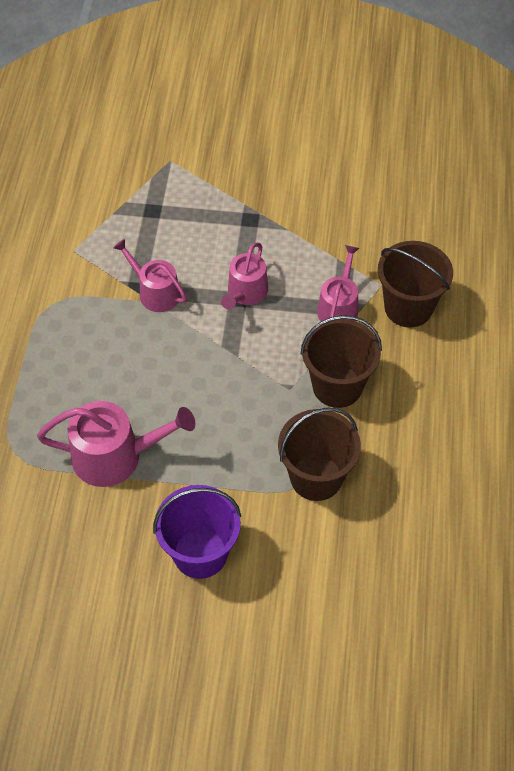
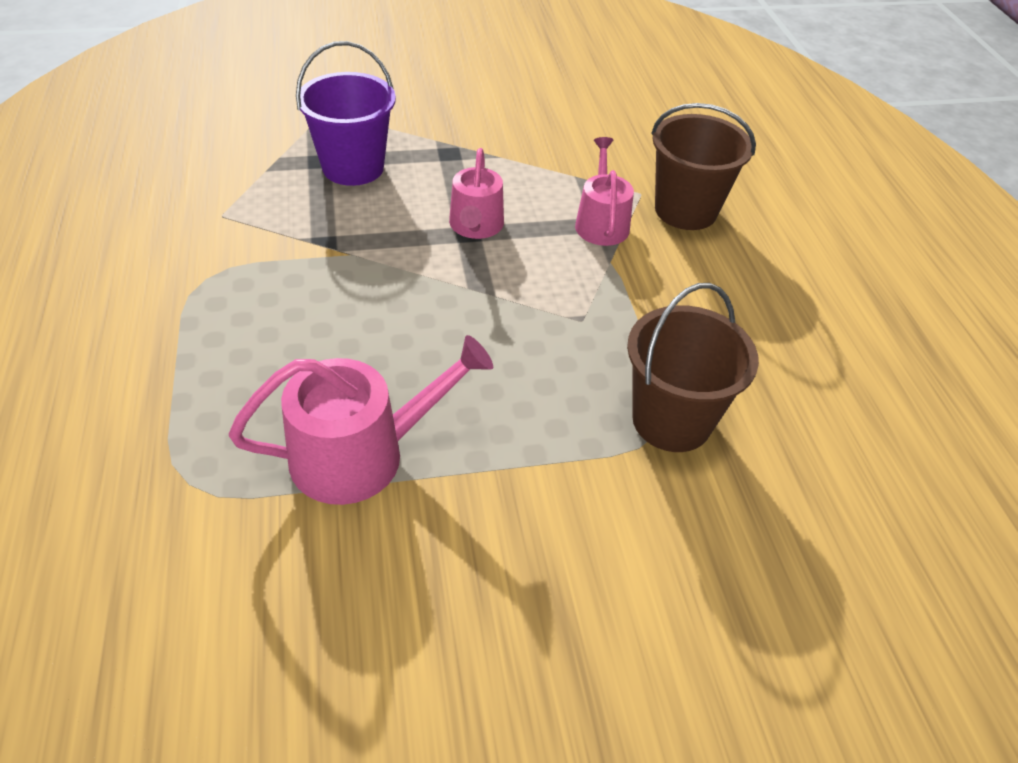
camera: 20 degrees left, 10 degrees down
pink watering can [113,239,187,312] -> none
purple bucket [153,485,241,579] -> purple bucket moved to [296,41,396,186]
brown bucket [300,315,382,408] -> none

